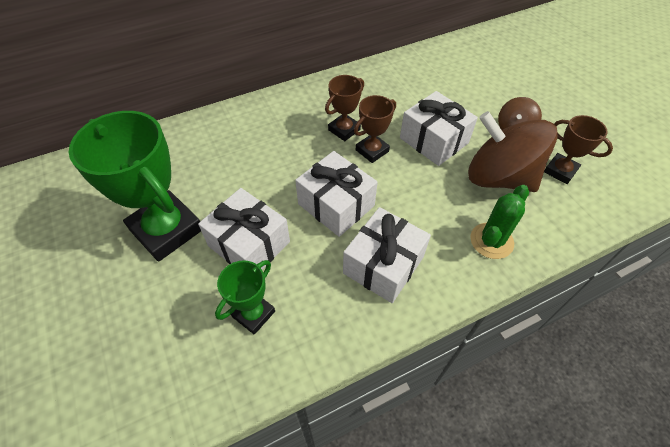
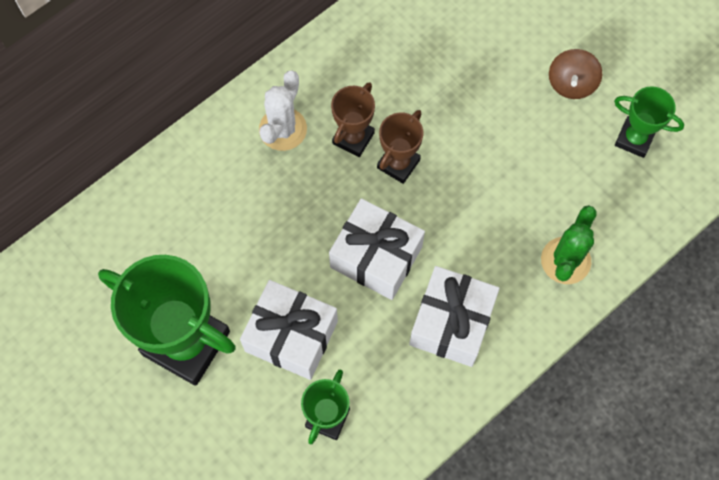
camera: 15 degrees left, 15 degrees up
white gift [400,91,478,166] -> none
brown spinning top [468,111,558,192] -> none
brown trophy [544,115,613,184] -> green trophy [614,86,684,158]
none -> white cactus [259,70,307,151]

